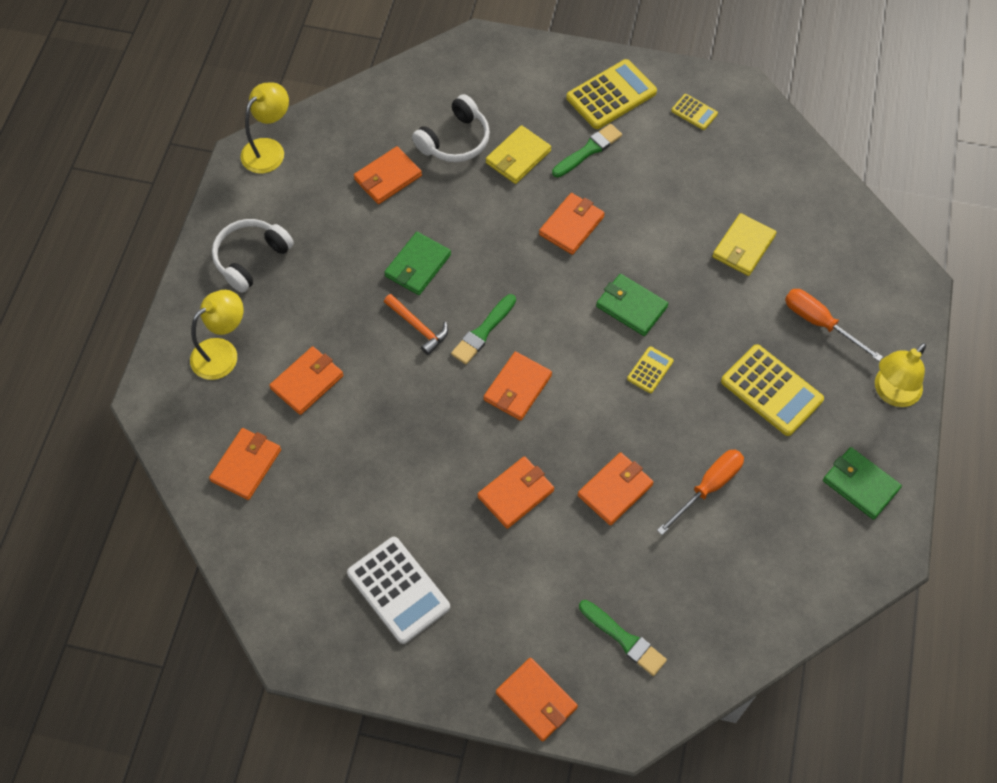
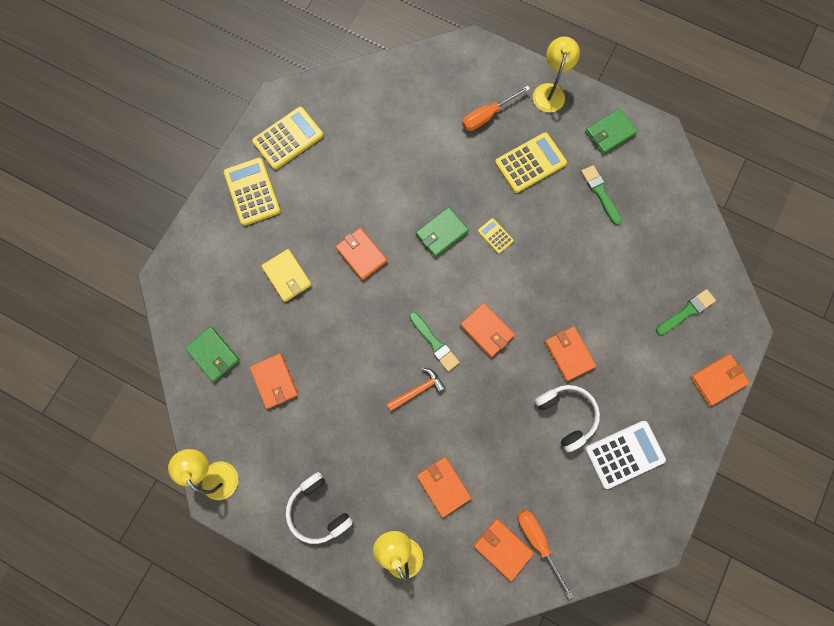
camera: 75 degrees left, 15 degrees up
green wallet [384,232,451,295] -> green wallet moved to [185,327,240,382]
white headphones [412,94,490,162] -> white headphones moved to [535,385,600,452]
green brush [552,124,622,177] -> green brush moved to [581,165,622,225]
orange wallet [578,452,654,525] -> none
orange screwdriver [657,450,744,535] -> orange screwdriver moved to [517,510,574,599]
yellow calculator [671,94,718,130] -> yellow calculator [252,107,323,170], size x1.98
yellow wallet [712,213,777,276] -> none
yellow lamp [875,343,926,407] -> yellow lamp turned 135 degrees counterclockwise [533,37,580,113]

